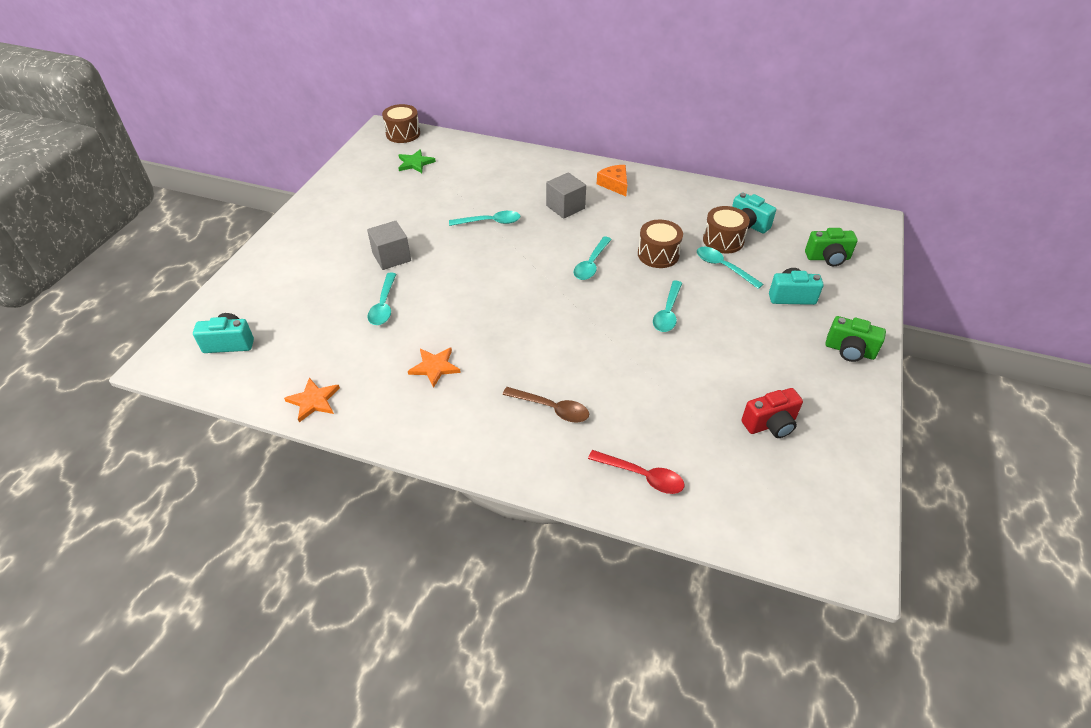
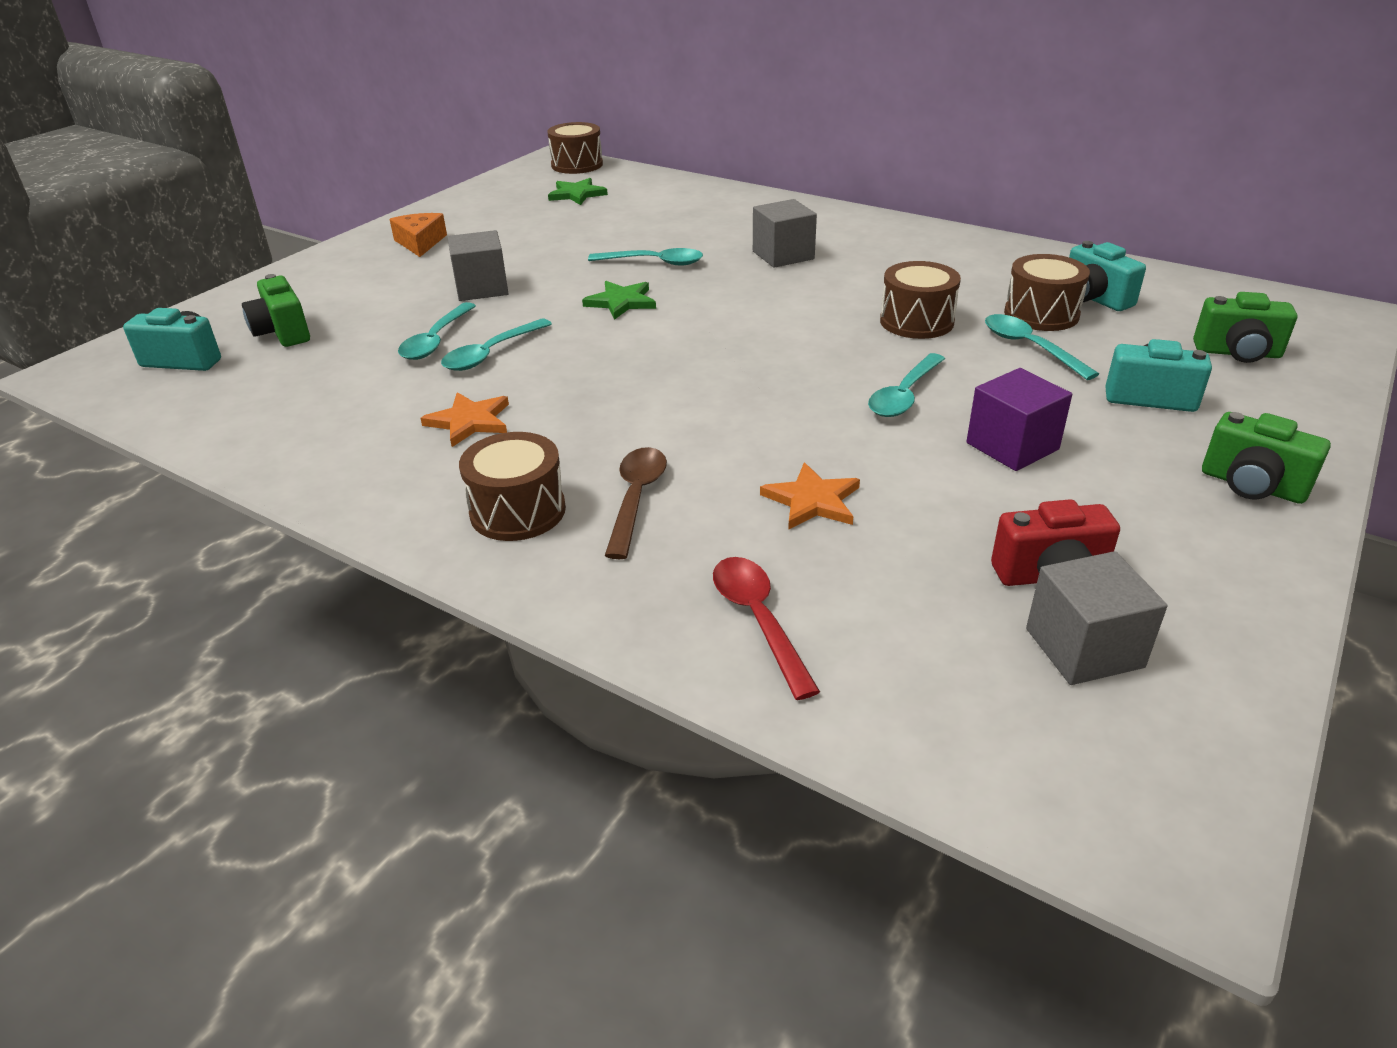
camera: 15 degrees right, 10 degrees down
orange star [284,378,340,422] -> orange star moved to [760,463,860,530]
brown spoon [502,387,589,423] -> brown spoon turned 120 degrees counterclockwise [605,447,667,559]
turquoise spoon [574,237,612,280] -> turquoise spoon moved to [441,319,552,371]
red spoon [588,450,685,494] -> red spoon turned 150 degrees counterclockwise [713,557,820,700]
orange cheese [597,165,627,196] -> orange cheese moved to [390,213,447,257]
none -> green camera [242,274,310,347]
none -> brown drum [459,432,566,541]
none -> green star [582,281,656,320]
none -> purple cube [966,368,1072,471]
none -> grey cube [1026,551,1168,685]

